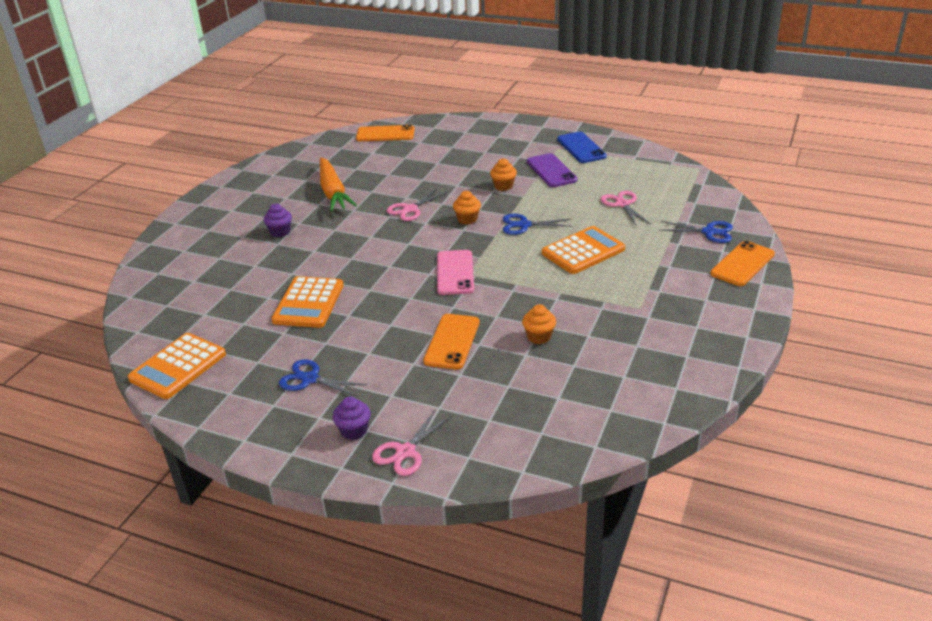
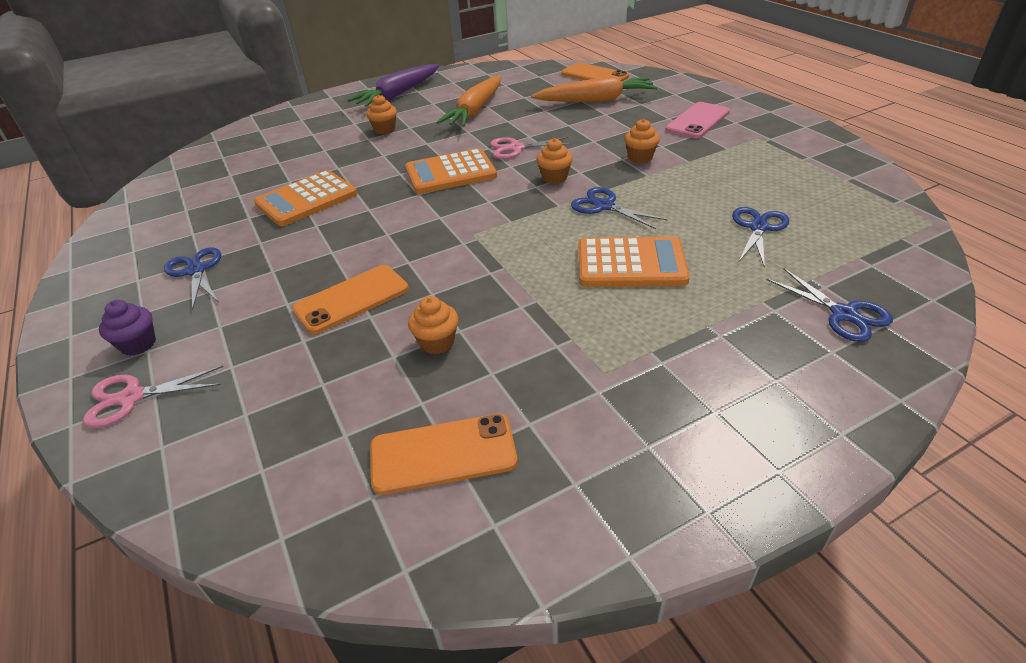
camera: 40 degrees right, 5 degrees up
orange calculator [128,333,226,399] -> orange calculator moved to [405,148,497,194]
purple cupcake [264,204,292,237] -> orange cupcake [366,95,397,134]
pink phone [437,250,474,295] -> pink phone moved to [665,102,730,138]
purple phone [527,153,577,187] -> none
blue phone [557,132,607,163] -> none
pink scissors [600,191,651,227] -> blue scissors [732,207,789,268]
orange phone [710,241,775,286] -> orange phone moved to [370,414,518,495]
none -> purple carrot [347,64,439,107]
none -> orange carrot [531,76,657,102]

